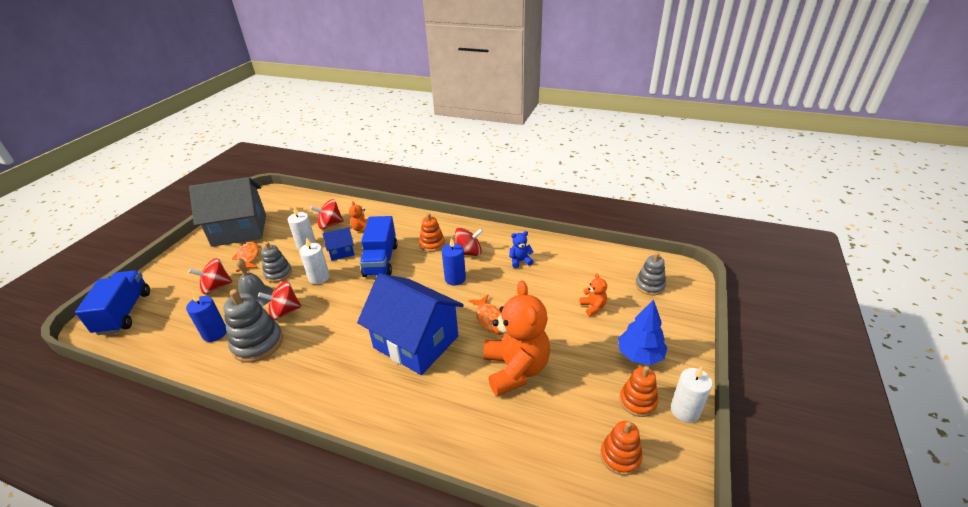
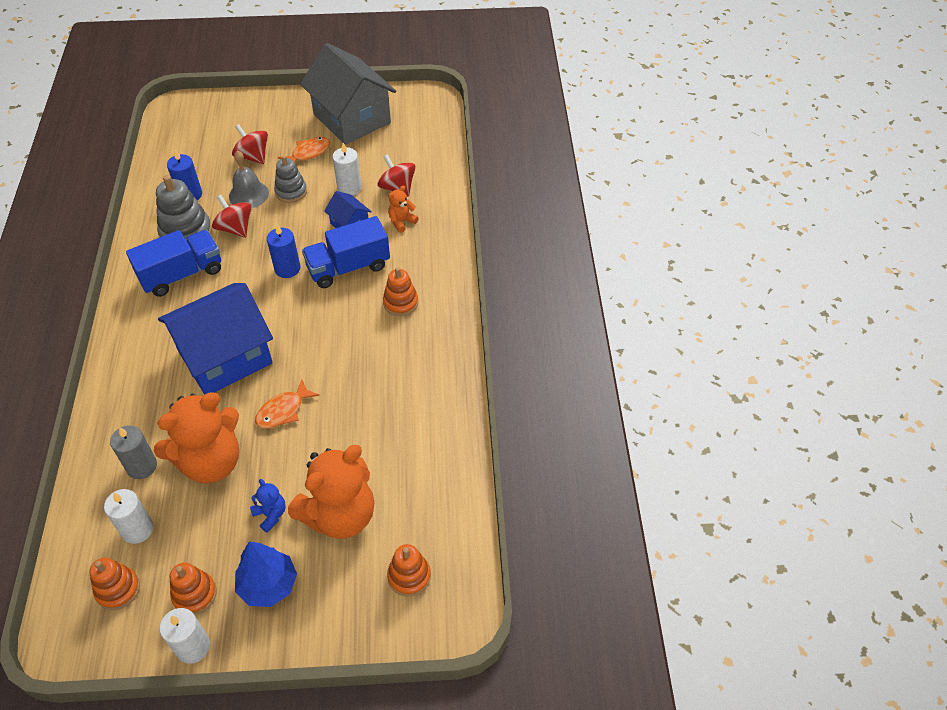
camera: 65 degrees right, 15 degrees up
blue truck [75,270,150,335] -> blue truck moved to [126,230,221,297]
white candle [299,237,330,284] -> white candle moved to [104,489,153,544]
blue house [357,273,464,375] -> blue house turned 45 degrees clockwise [158,283,273,395]
blue candle [442,238,466,286] -> blue candle moved to [267,225,300,278]
red spinning top [455,228,483,256] -> none
blue teddy bear [509,231,534,268] -> blue teddy bear moved to [250,479,286,533]
orange teddy bear [579,273,607,316] -> orange teddy bear [288,445,374,539], size x2.33
grey stacking toy [635,252,666,296] -> orange stacking toy [387,544,431,597]
none -> grey candle [110,425,157,479]

